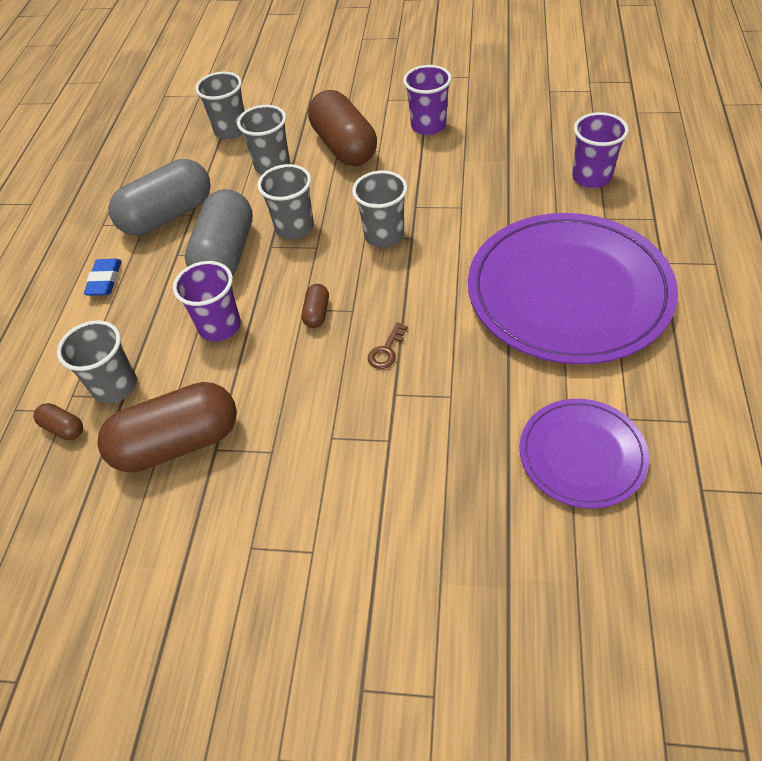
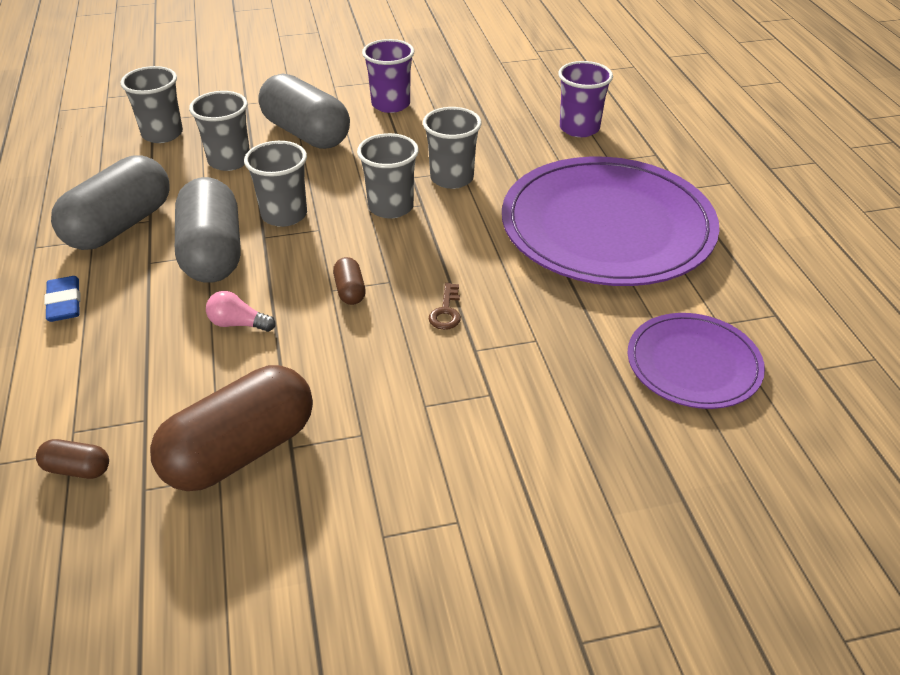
camera: 25 degrees left, 10 degrees down
grey cup [57,320,137,404] -> grey cup moved to [423,107,482,189]
purple cup [173,261,241,342] -> pink light bulb [206,291,275,332]
brown capsule [308,90,377,166] -> grey capsule [258,74,350,149]

